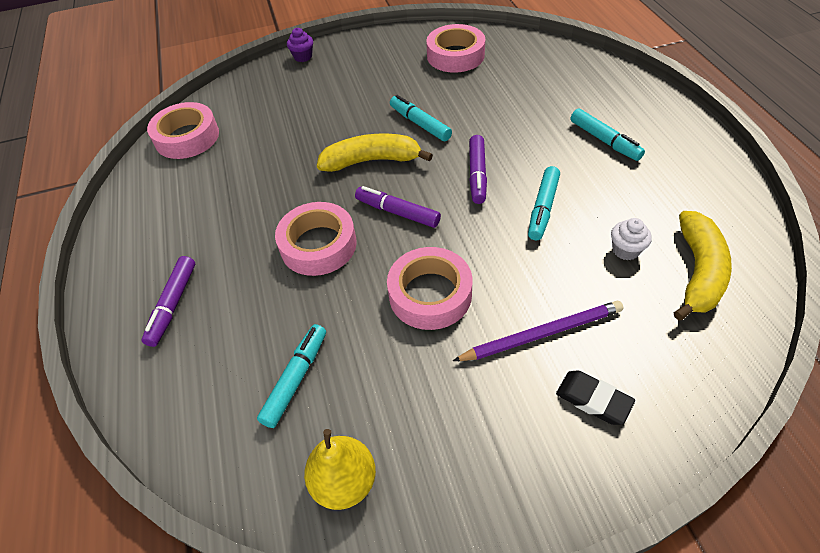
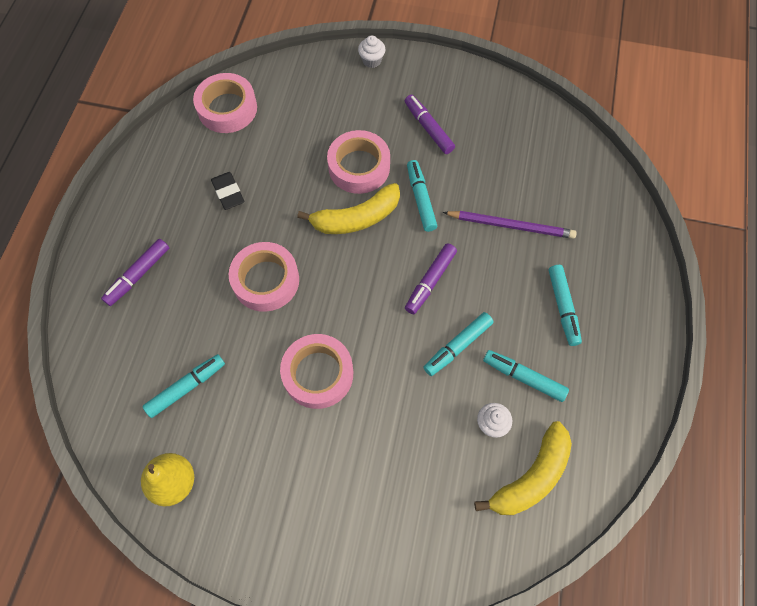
camera: 25 degrees right, 15 degrees up
purple cupcake [287,28,313,62] -> white cupcake [358,36,385,68]
yellow banana [317,134,433,172] -> yellow banana turned 135 degrees clockwise [297,183,400,234]
purple marker [355,186,441,228] -> purple marker moved to [405,95,455,154]
pink tape [426,24,485,73] -> pink tape moved to [327,130,390,194]
purple pencil [453,301,624,361] -> purple pencil moved to [443,211,577,239]
black eraser [556,370,635,425] -> black eraser moved to [211,172,245,210]
none -> turquoise marker [483,350,569,402]

